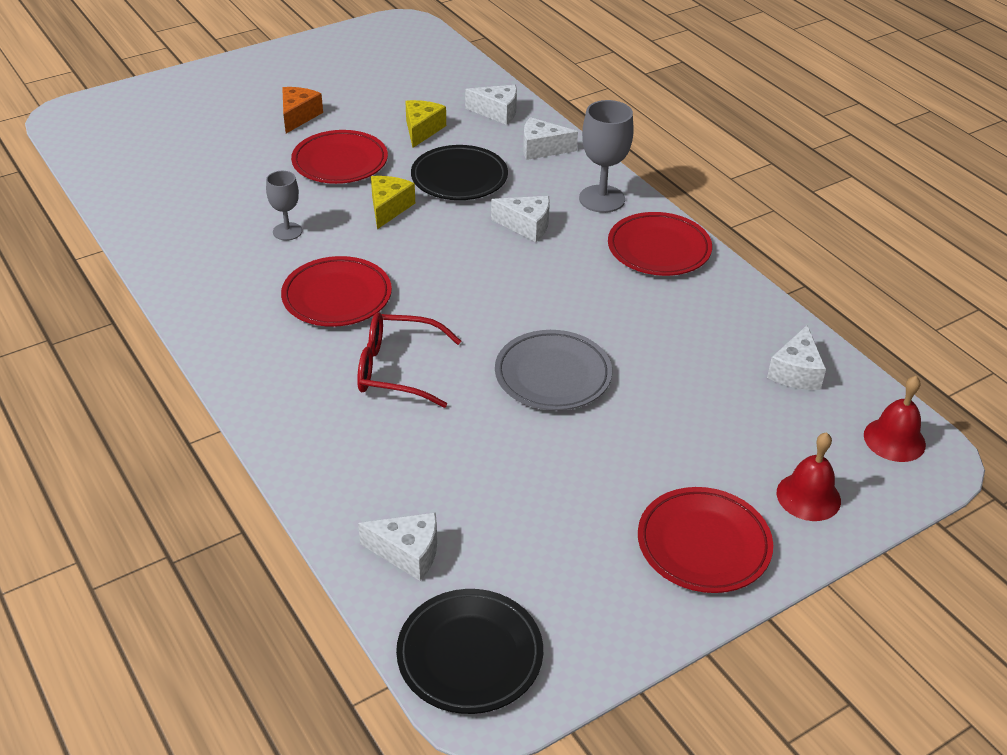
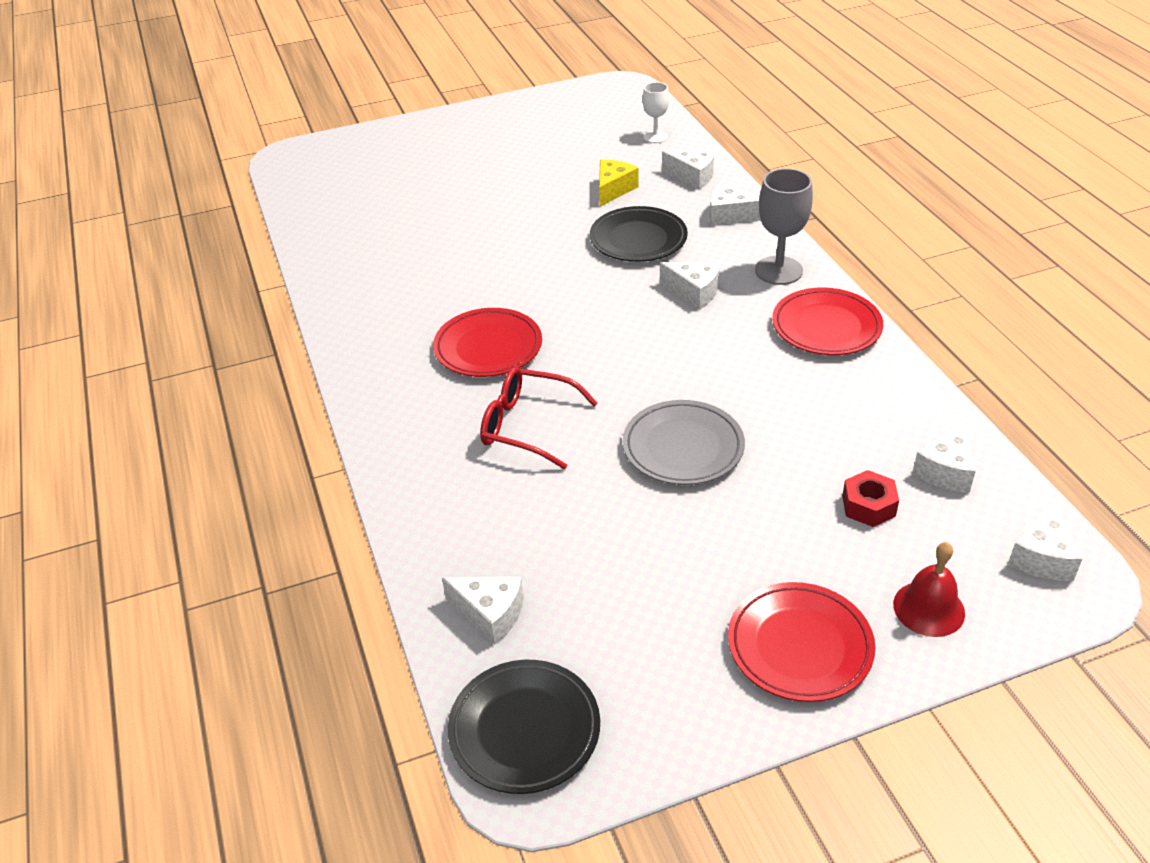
camera: 15 degrees right, 0 degrees up
grey goblet [266,171,302,241] -> none
orange cheese [282,87,323,133] -> none
red plate [291,130,388,184] -> none
yellow cheese [371,176,415,229] -> none
red bell [864,376,926,462] -> white cheese [1008,501,1082,581]
none -> white goblet [643,82,669,143]
none -> red nut [842,470,899,527]

